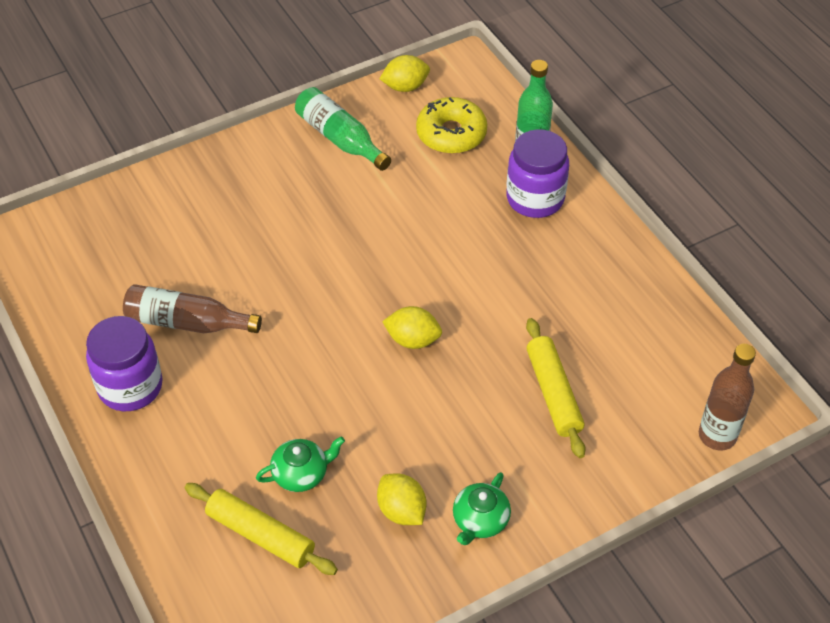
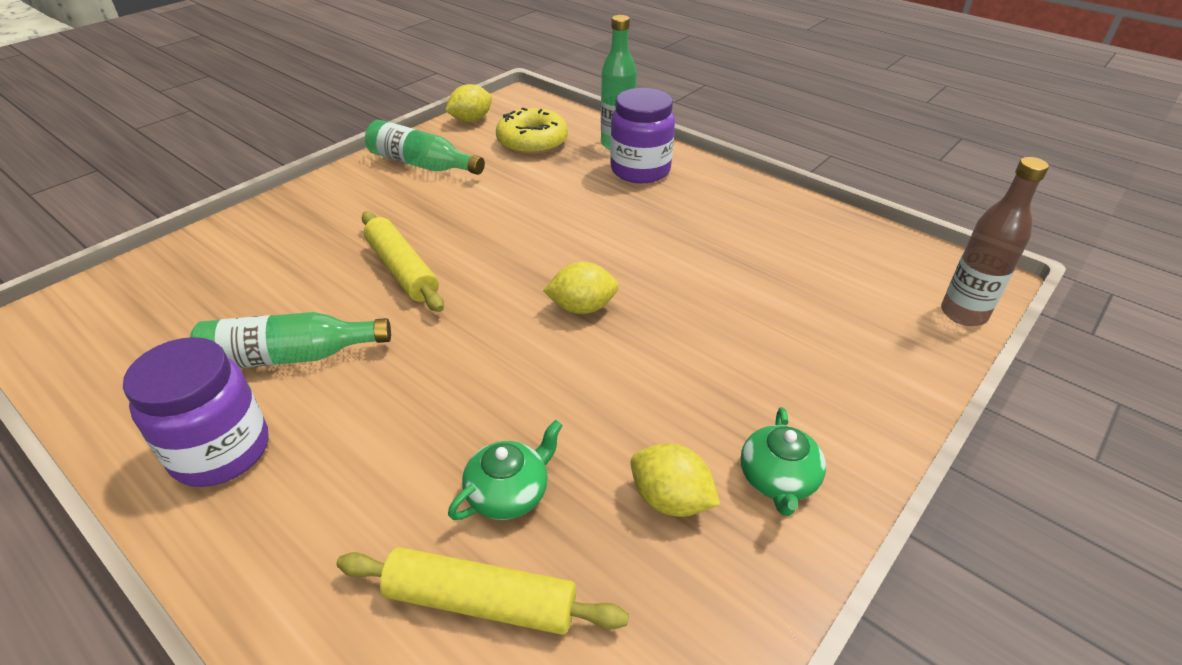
camera: 20 degrees left, 10 degrees down
brown bottle [123,284,262,333] -> green bottle [190,312,391,368]
yellow rolling pin [526,318,586,458] -> yellow rolling pin moved to [362,211,444,312]

